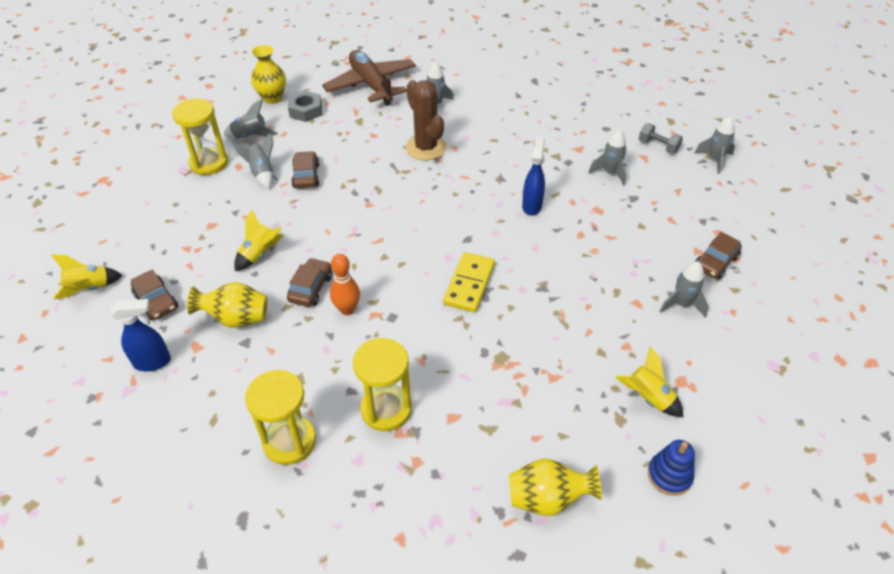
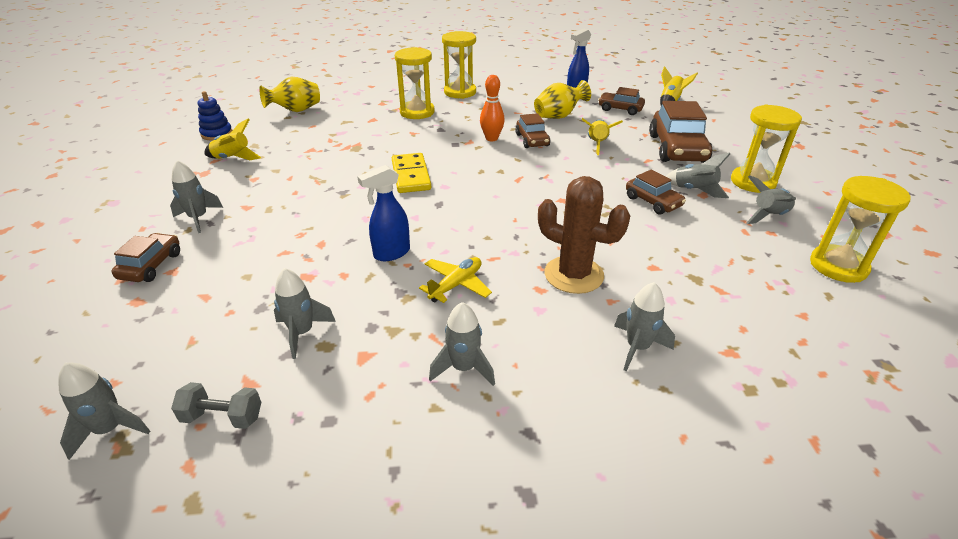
camera: 150 degrees right, 10 degrees down
yellow vase [251,45,286,104] -> yellow hourglass [810,176,911,283]
grey nut [288,90,322,122] -> none
brown plane [322,50,416,106] -> none
blue spray bottle [522,136,545,216] -> blue spray bottle turned 75 degrees clockwise [357,165,410,261]
none -> yellow plane [419,257,492,303]
none -> grey rocket [429,302,495,386]
none -> brown car [649,101,713,163]

